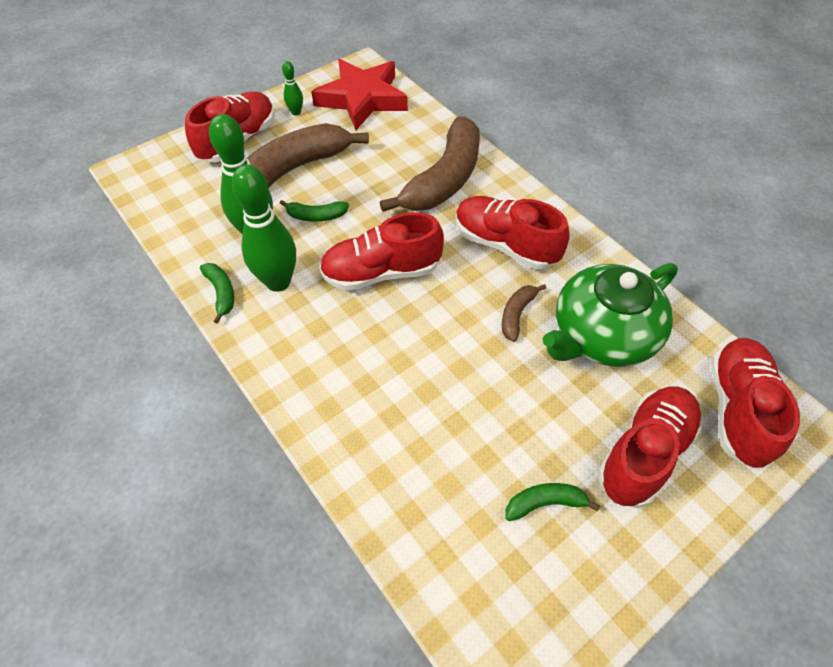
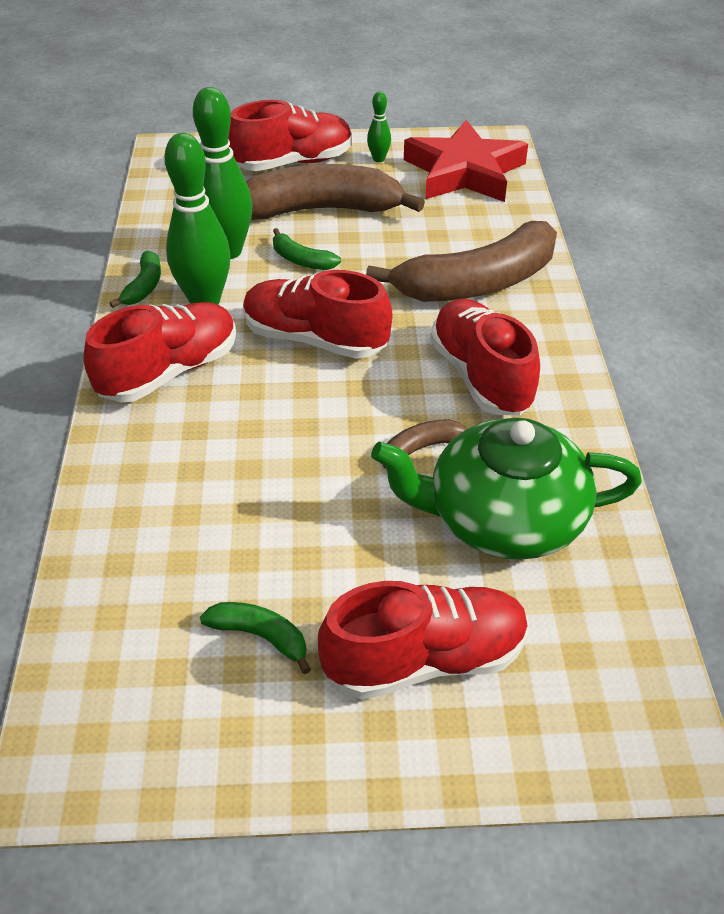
camera: 35 degrees right, 10 degrees down
red shoe [711,338,800,468] -> red shoe moved to [84,302,236,402]

